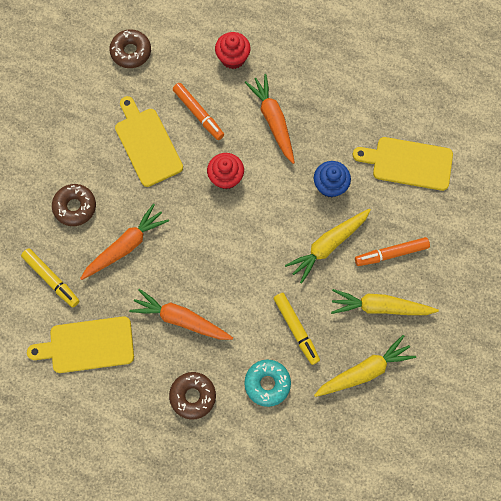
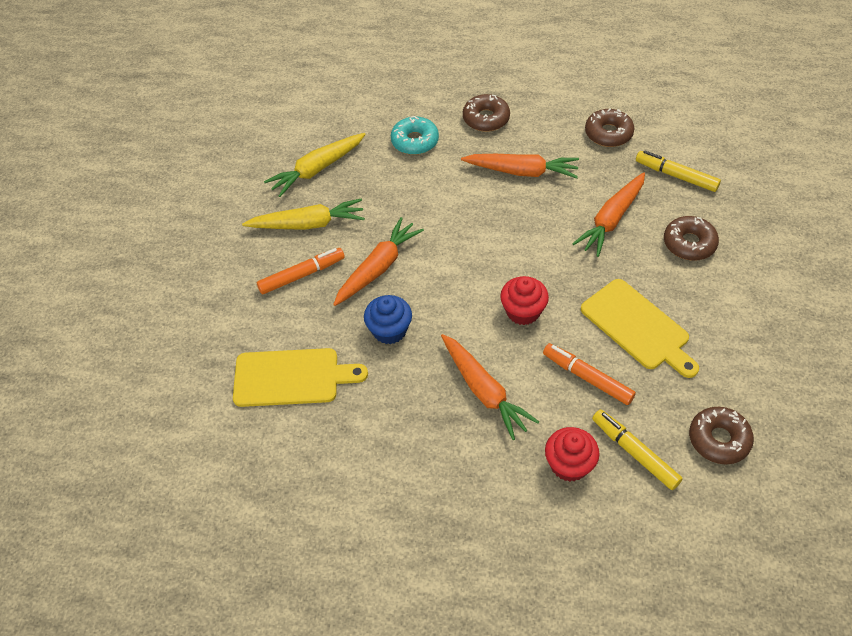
camera: 170 degrees right, 20 degrees down
yellow cutting board [27,316,134,373] -> brown donut [585,108,634,147]
yellow marker [273,293,320,365] -> yellow marker moved to [592,409,683,490]
yellow carrot [285,208,371,284] -> orange carrot [333,217,424,306]

